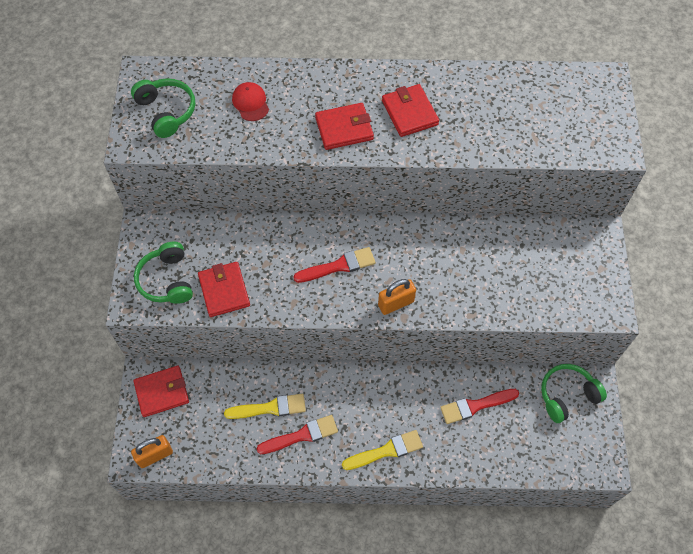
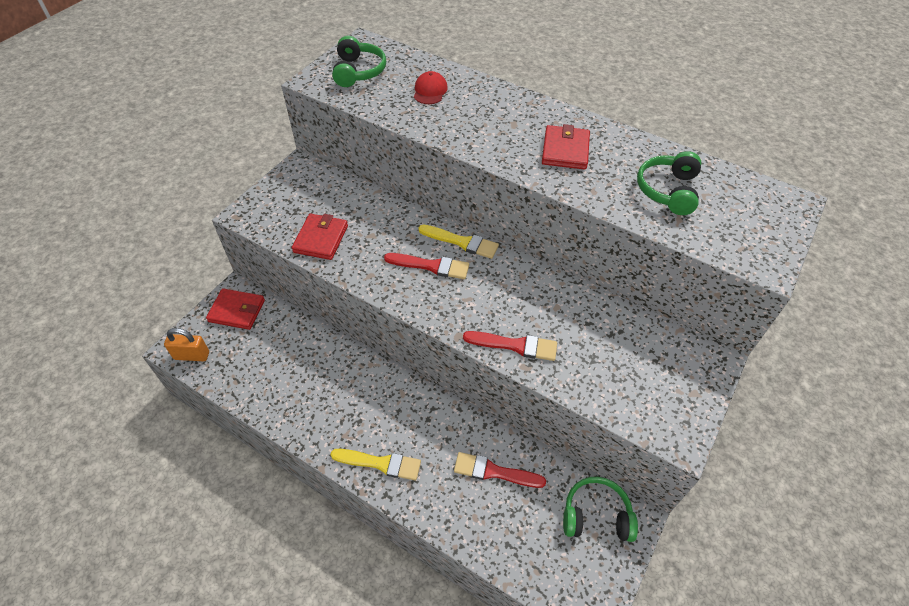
camera: 30 degrees right, 10 degrees down
green headphones [134,242,193,304] -> green headphones moved to [637,151,701,215]
yellow brush [224,394,306,419] -> yellow brush moved to [418,225,499,259]
red brush [256,415,338,454] -> red brush moved to [463,331,557,361]
red wallet [315,103,374,150] -> none
orange padlock [378,279,416,315] -> none

